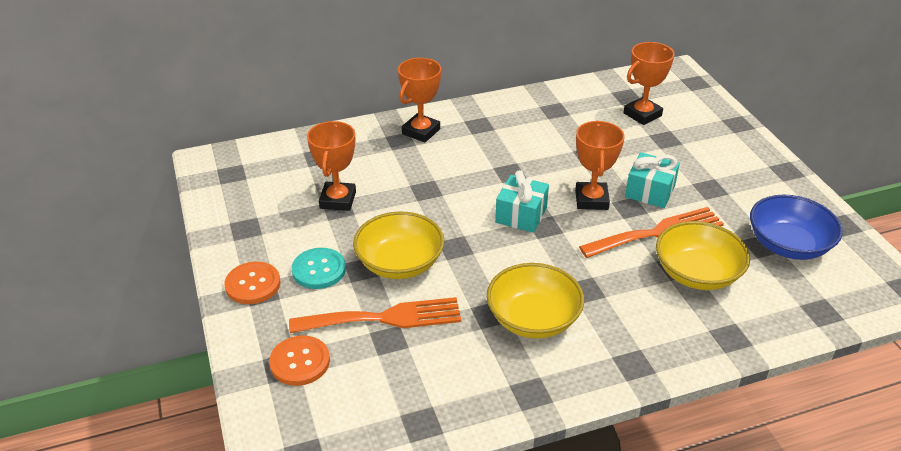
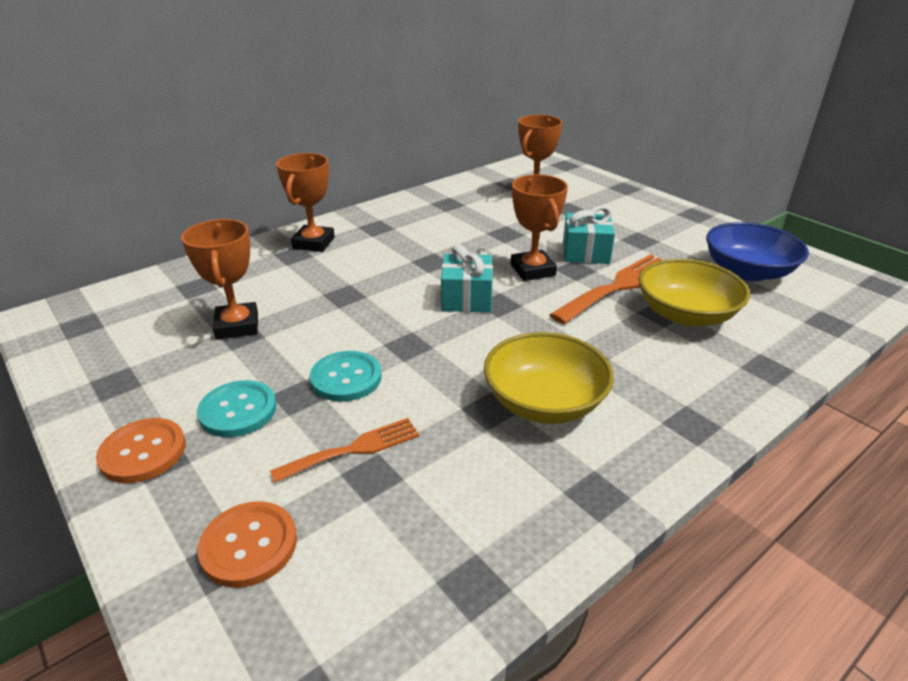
camera: 20 degrees left, 5 degrees down
orange fork [289,297,461,333] -> orange fork [270,418,420,483], size x0.62
yellow bowl [353,211,444,279] -> turquoise button [310,351,382,402]

